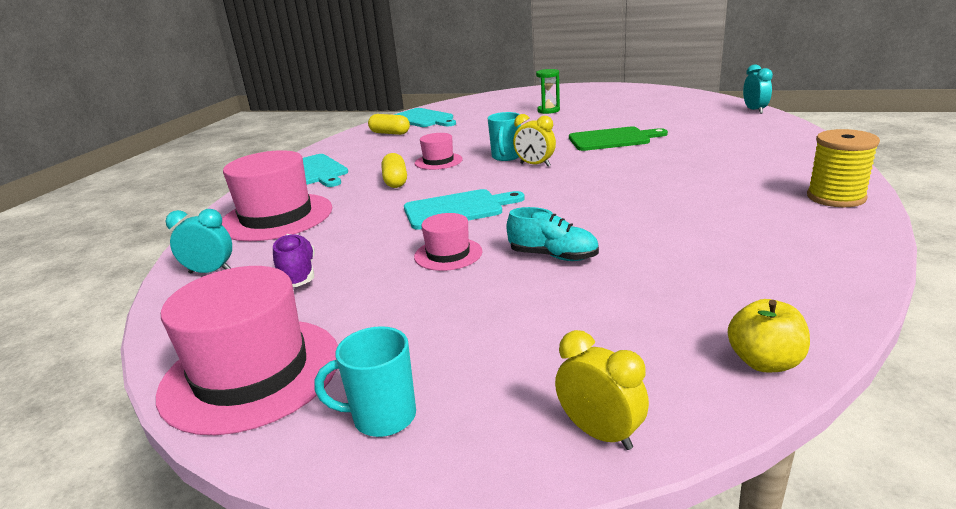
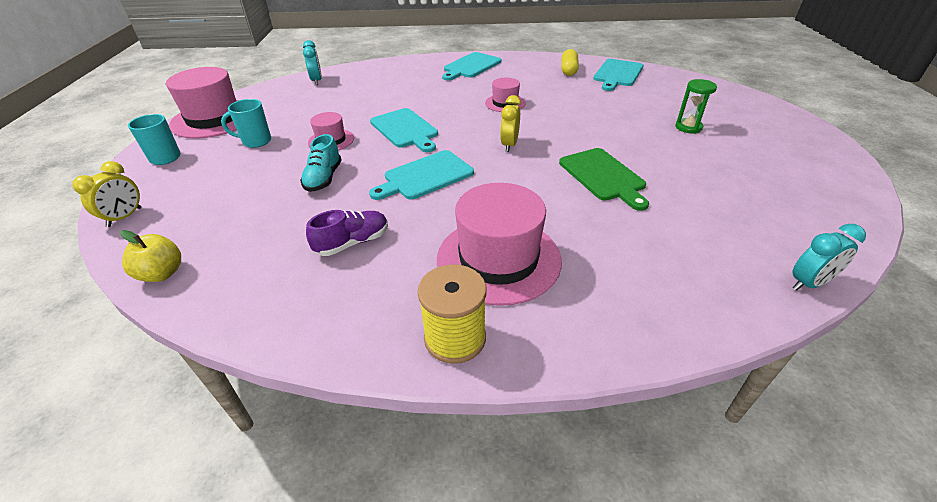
camera: 70 degrees right, 15 degrees up
pink hat [221,150,332,241] -> pink hat moved to [437,183,562,306]
purple shoe [273,234,315,287] -> purple shoe moved to [306,210,388,256]
yellow capsule [381,153,407,188] -> none
turquoise mug [488,112,521,161] -> turquoise mug moved to [221,99,271,148]
none -> turquoise cutting board [369,150,474,200]

